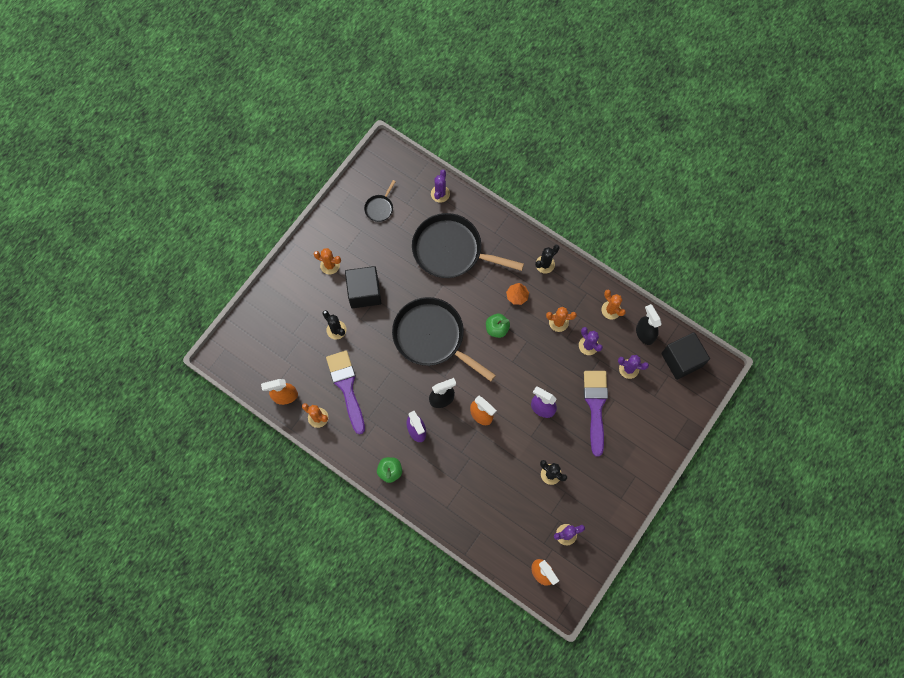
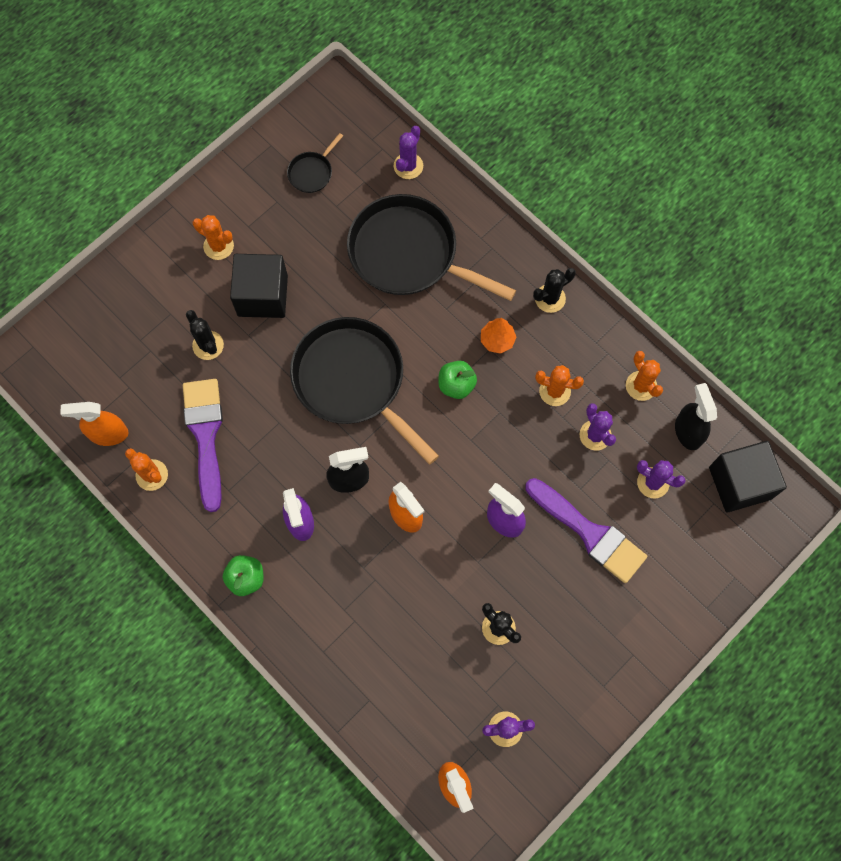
camera: 10 degrees right, 0 degrees up
purple brush [584,371,608,457] -> purple brush turned 120 degrees clockwise [525,478,647,583]

